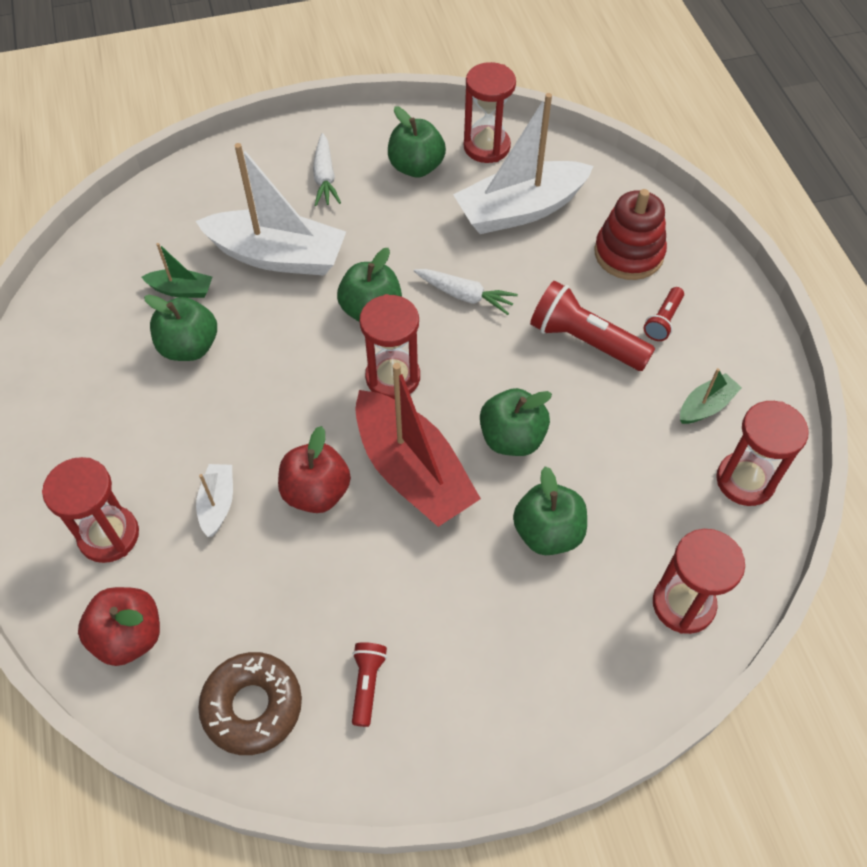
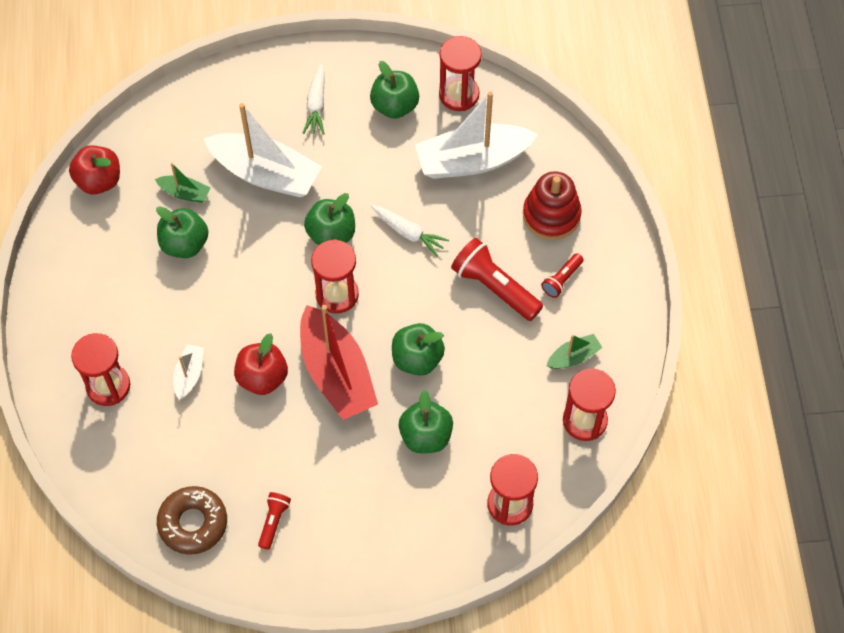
camera: 10 degrees right, 5 degrees up
red apple [78,587,160,666] -> red apple moved to [69,145,120,194]

